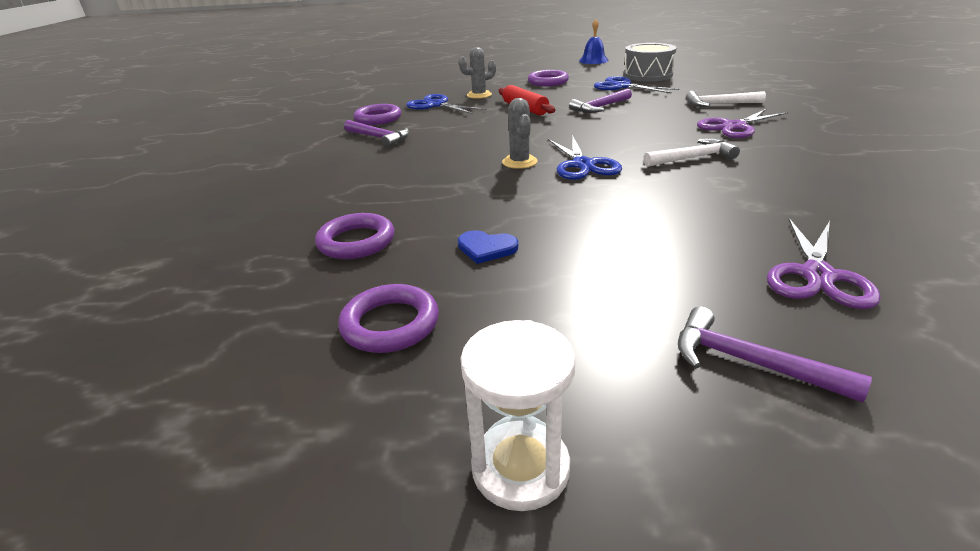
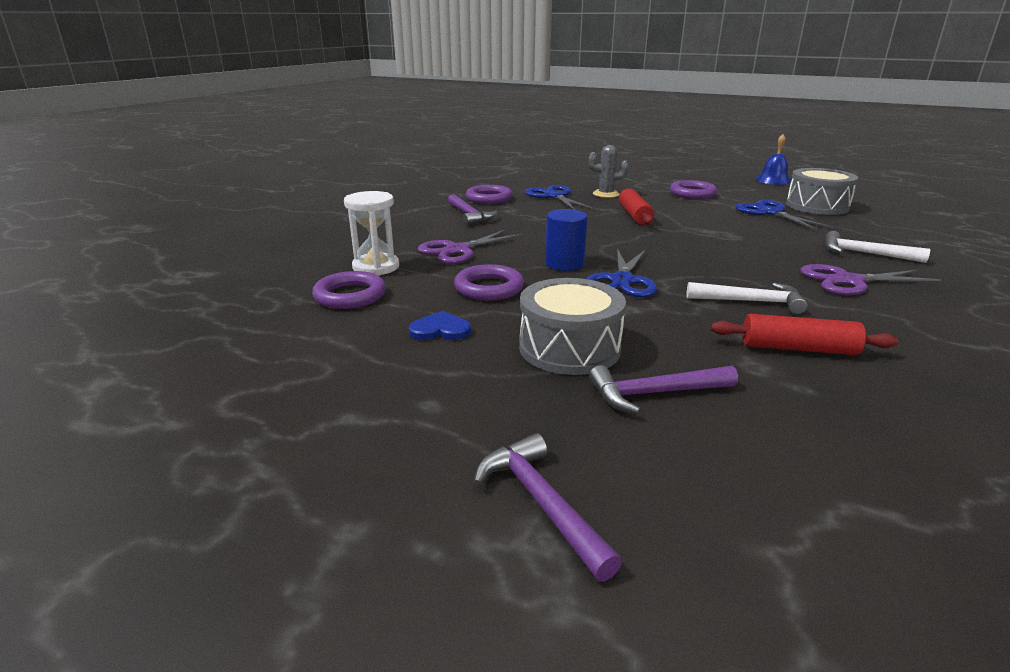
camera: 25 degrees right, 5 degrees down
purple ring [338,284,439,353] -> purple ring moved to [454,264,524,301]
blue heart [458,230,518,264] -> blue heart turned 135 degrees clockwise [409,311,471,340]
white hourglass [460,320,575,511] -> white hourglass moved to [344,191,399,276]
grey cactus [502,98,538,169] -> blue cylinder [545,209,587,271]
purple hammer [569,89,632,113] -> purple hammer moved to [589,365,738,414]
purple scissors [767,218,881,309] -> purple scissors moved to [418,229,523,264]
none -> grey drum [519,278,626,375]
none -> red rolling pin [711,314,898,355]

